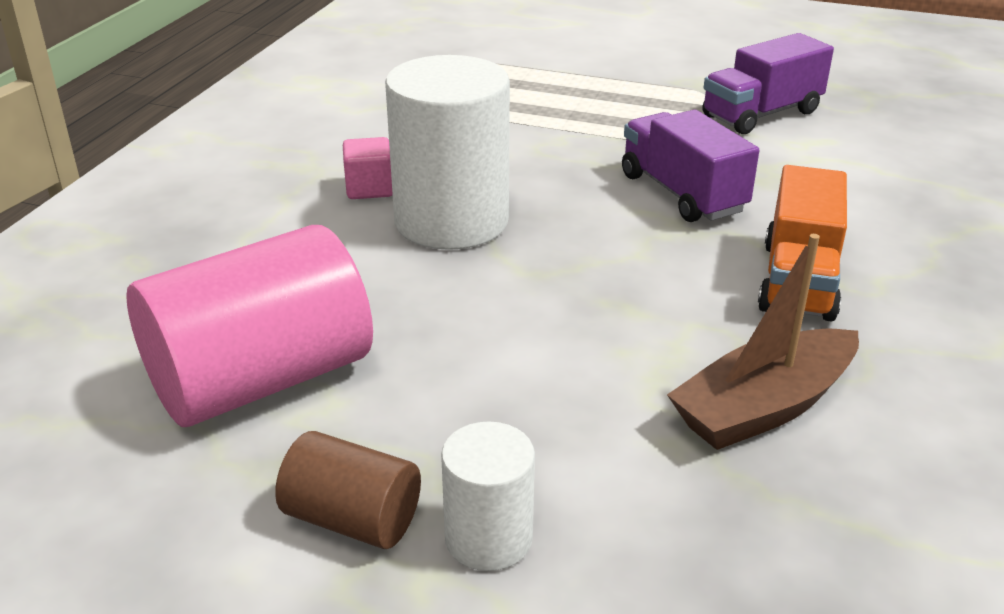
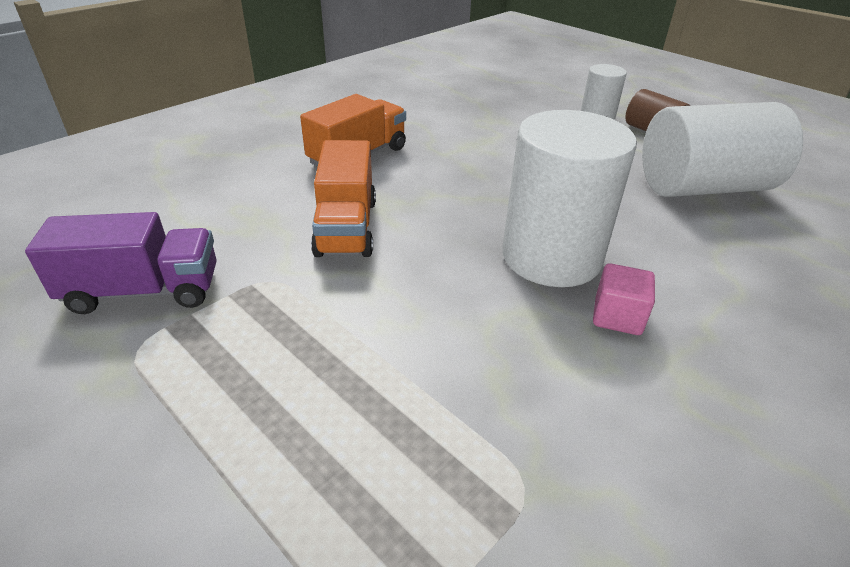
camera: 155 degrees left, 5 degrees up
pink cylinder [127,225,373,427] -> white cylinder [642,102,803,197]
purple truck [622,110,759,222] -> orange truck [311,140,376,257]
brown boat [667,234,859,450] -> none

